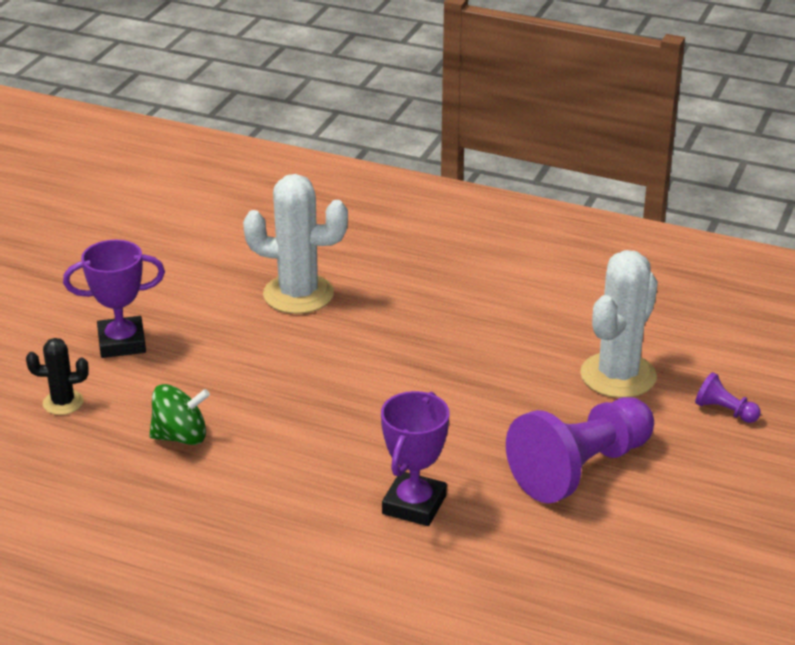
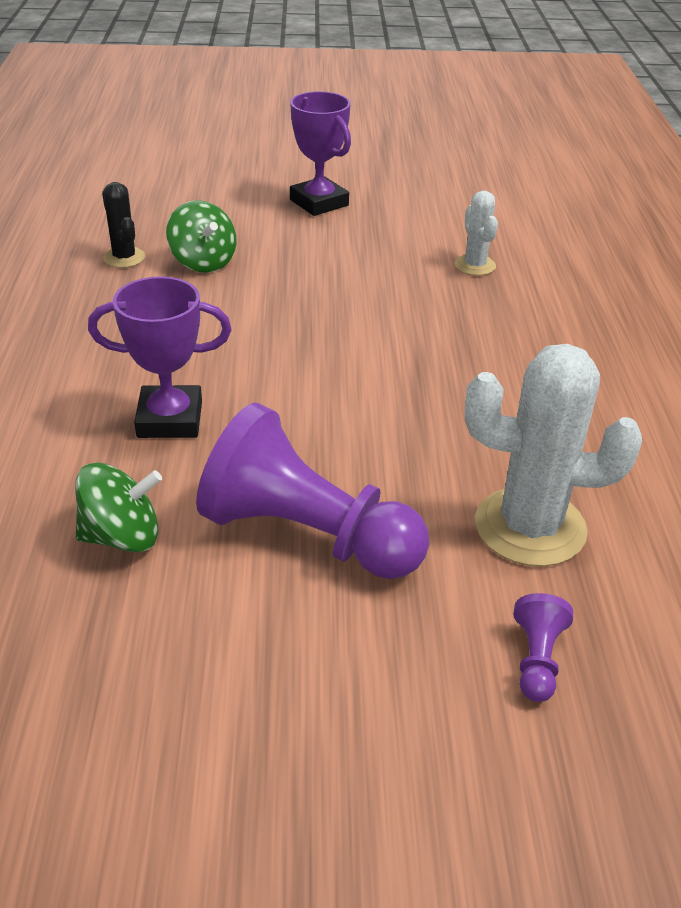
camera: 65 degrees right, 5 degrees up
black cactus [26,338,89,415] -> black cactus moved to [102,182,145,268]
white cactus [243,174,348,314] -> white cactus [455,191,498,276], size x0.52
none -> green spinning top [75,463,162,552]

